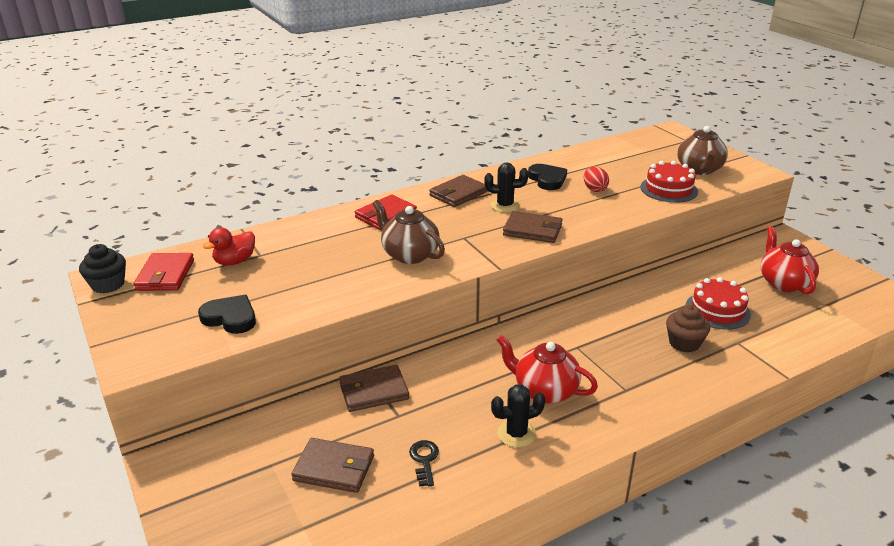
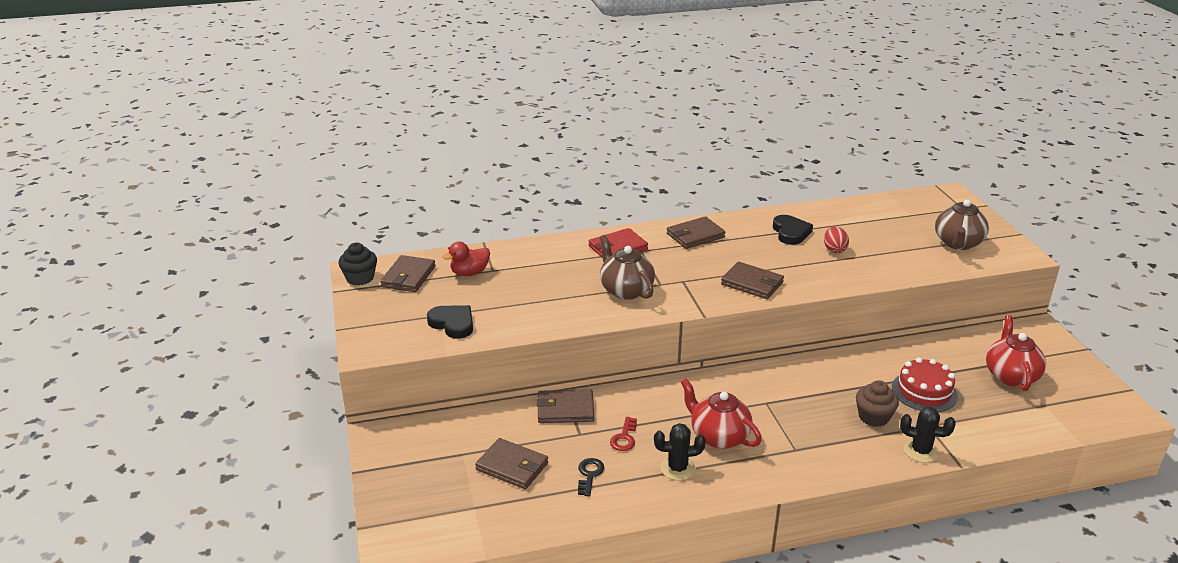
camera: 15 degrees right, 0 degrees up
red wallet [133,253,194,291] -> brown wallet [380,255,436,292]
black cactus [484,162,528,213] -> black cactus moved to [900,407,956,463]
red cake [640,161,698,203] -> none
none -> red key [610,417,637,451]

